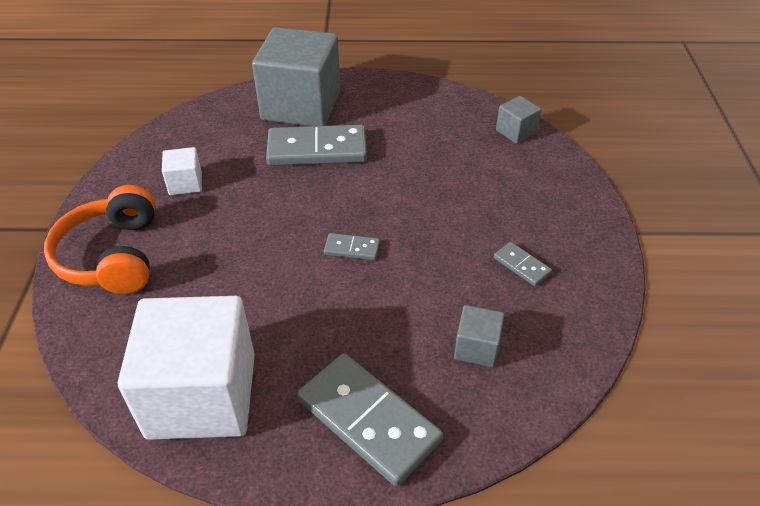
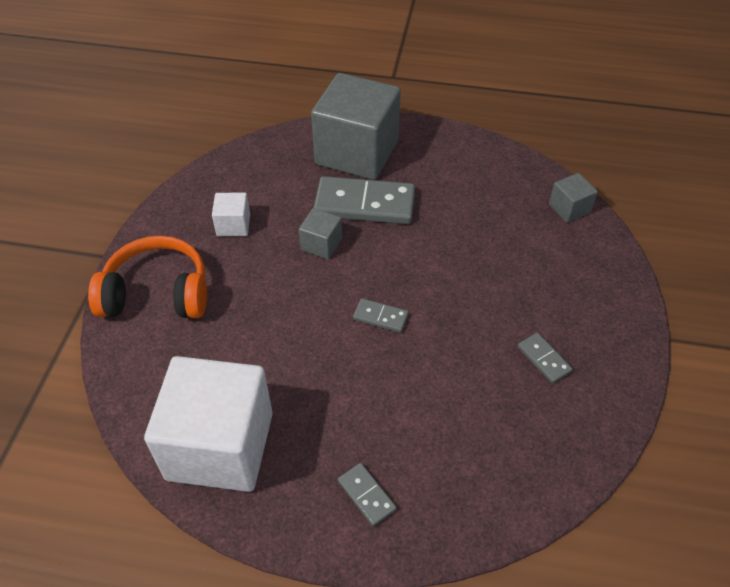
camera: 10 degrees right, 5 degrees up
orange headphones [44,185,155,294] -> orange headphones turned 90 degrees clockwise [88,236,207,318]
grey domino [297,353,443,487] -> grey domino [338,463,397,526], size x0.47
grey cube [454,305,504,367] -> grey cube moved to [299,208,342,259]

